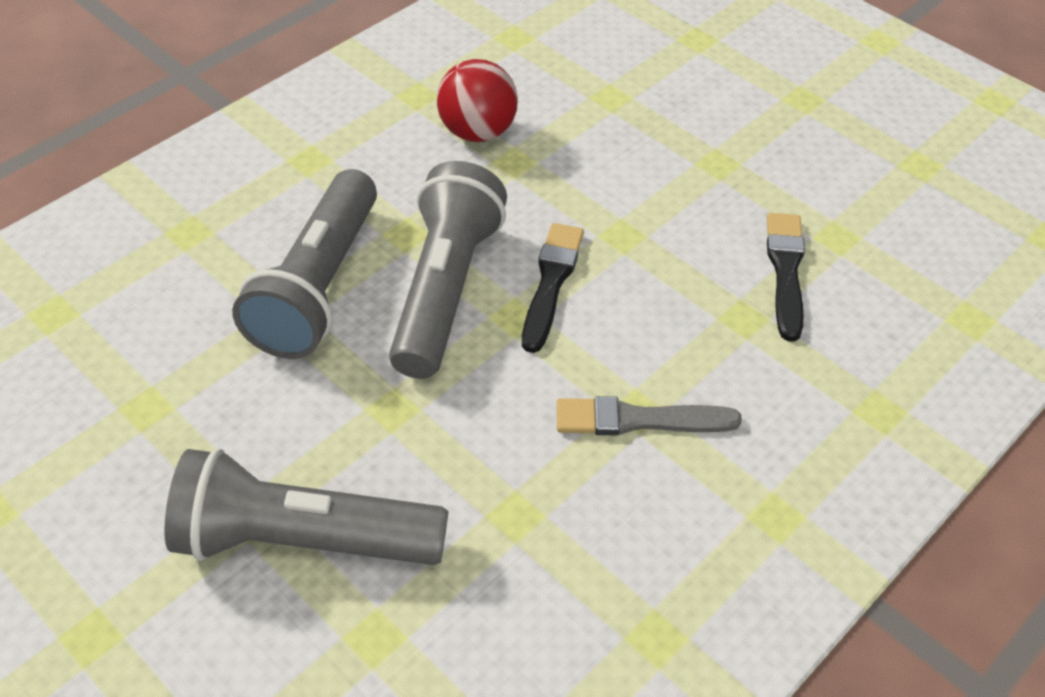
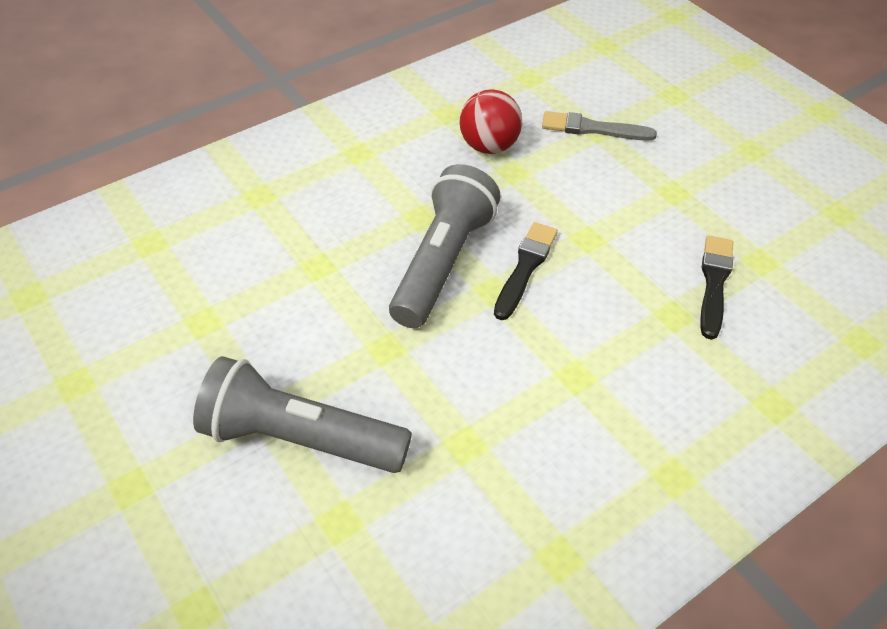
camera: 10 degrees right, 0 degrees up
grey flashlight [232,169,377,359] -> none
grey brush [557,396,742,435] -> grey brush moved to [542,111,657,141]

